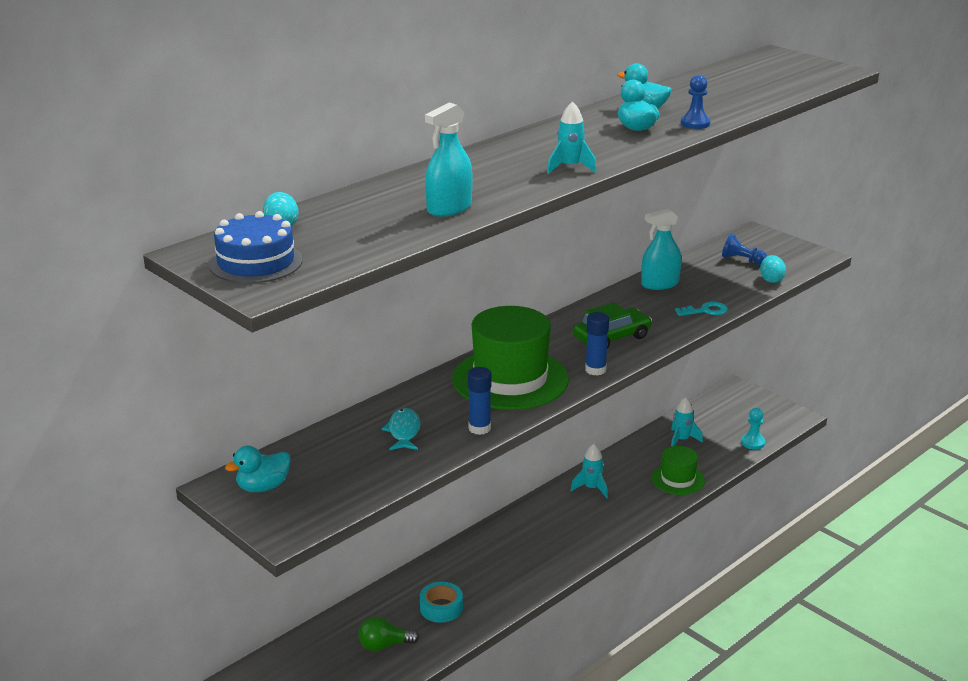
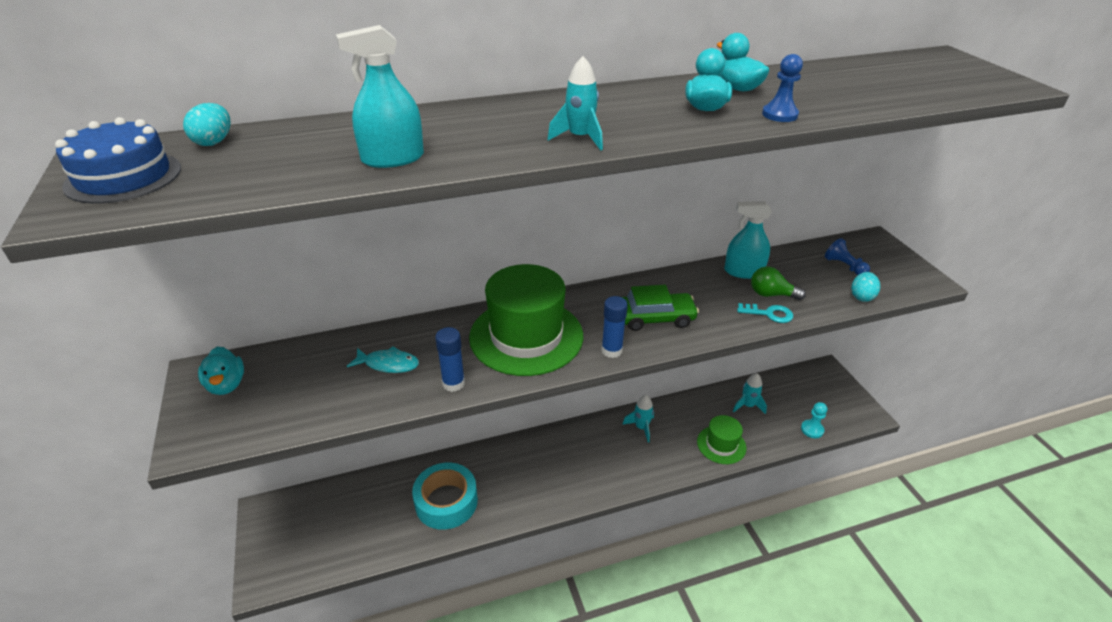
camera: 25 degrees right, 10 degrees up
turquoise duck [225,446,291,492] -> turquoise duck turned 105 degrees counterclockwise [198,347,244,395]
green light bulb [358,617,419,651] -> green light bulb moved to [751,266,806,300]
turquoise fish [382,408,420,450] -> turquoise fish turned 75 degrees clockwise [347,346,419,373]
turquoise tape [420,582,463,623] -> turquoise tape [412,463,478,530], size x1.66

